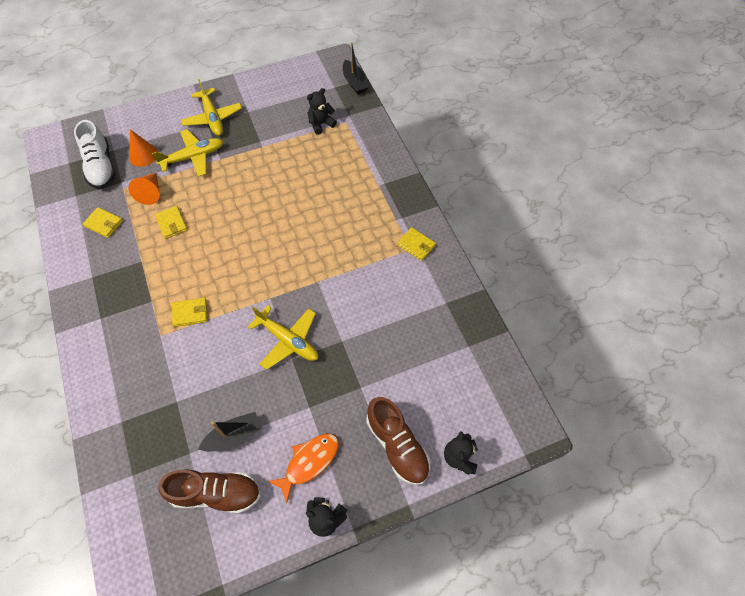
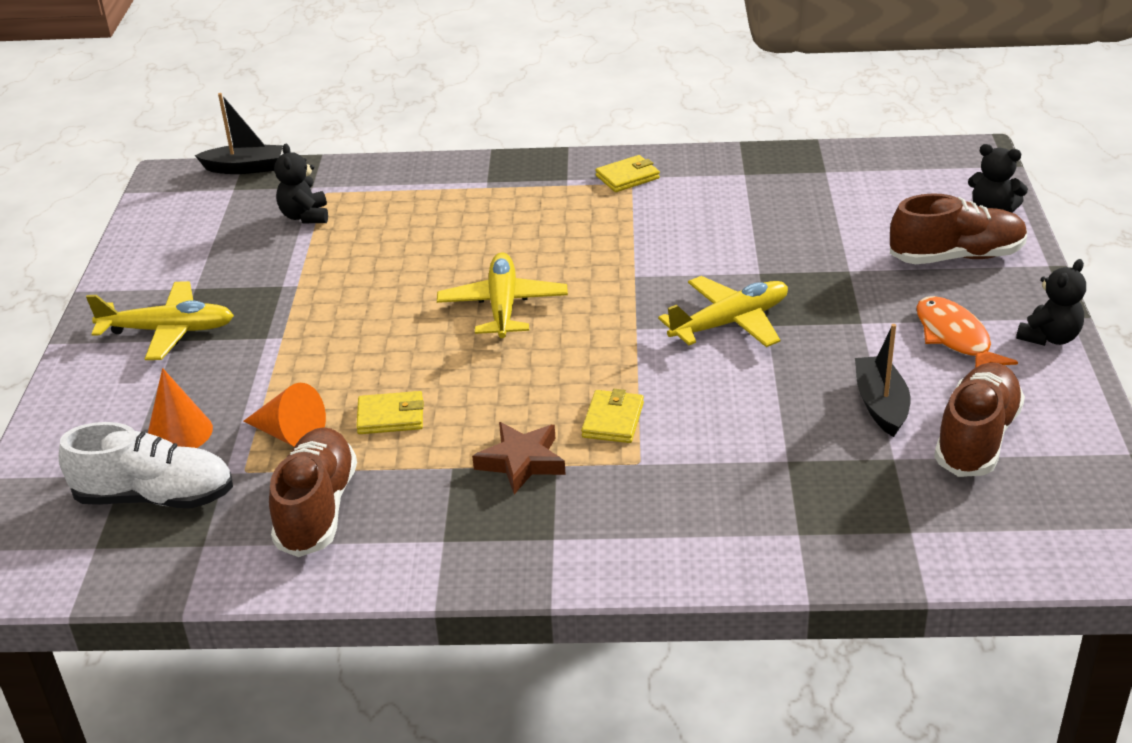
camera: 65 degrees left, 25 degrees down
yellow wallet [83,207,123,238] -> brown shoe [269,427,357,557]
yellow plane [152,129,223,177] -> yellow plane moved to [437,252,568,338]
none -> brown star [472,422,566,494]

